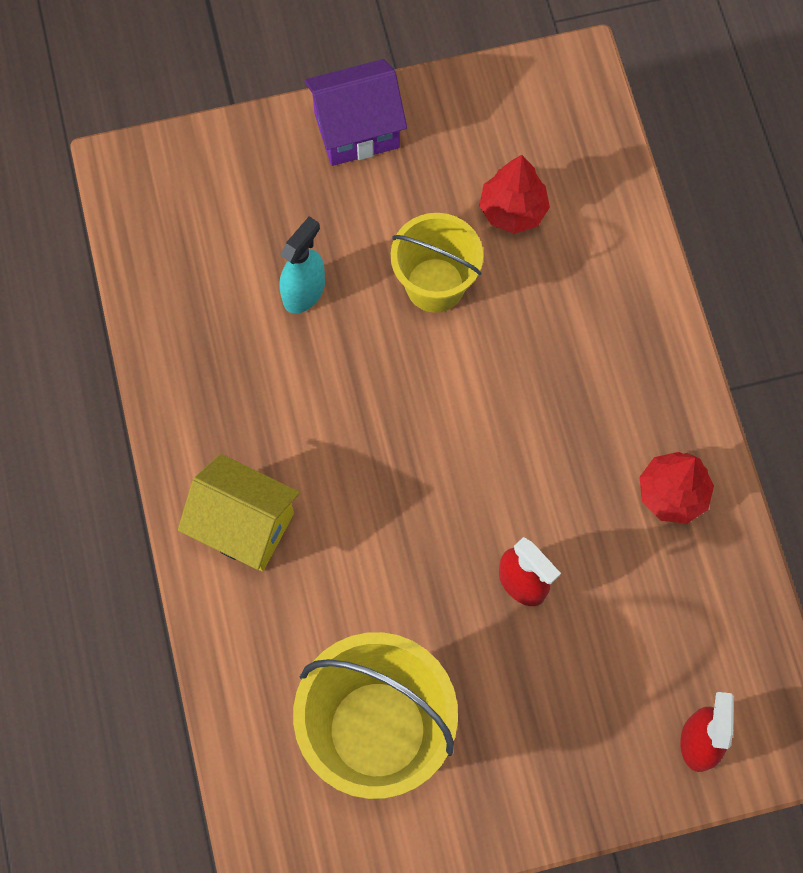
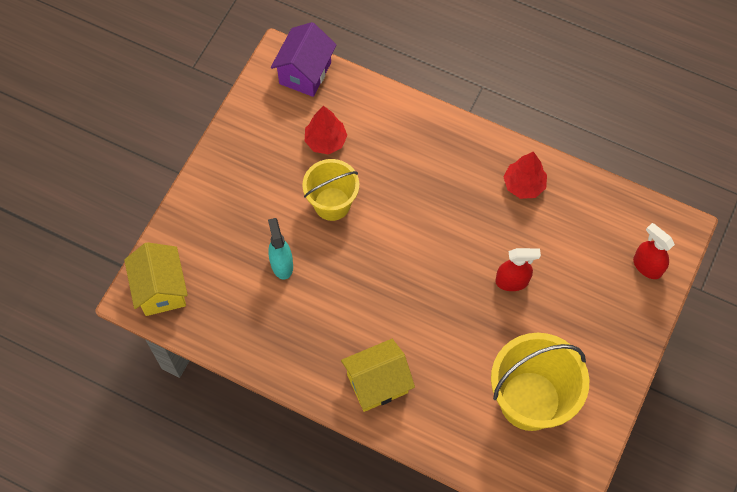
camera: 50 degrees left, 5 degrees down
purple house [304,59,407,166] -> purple house moved to [271,22,336,97]
none -> yellow house [124,242,188,316]

